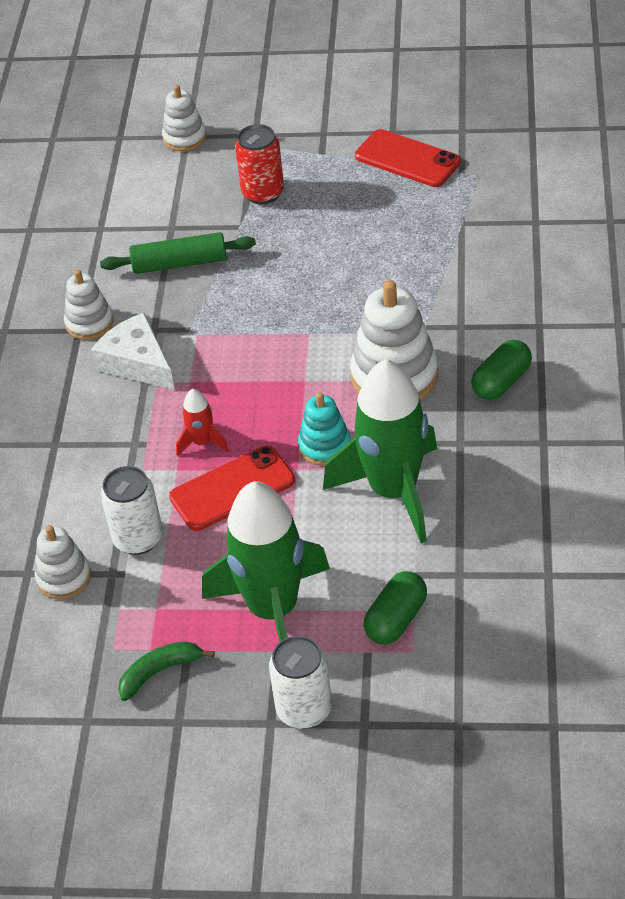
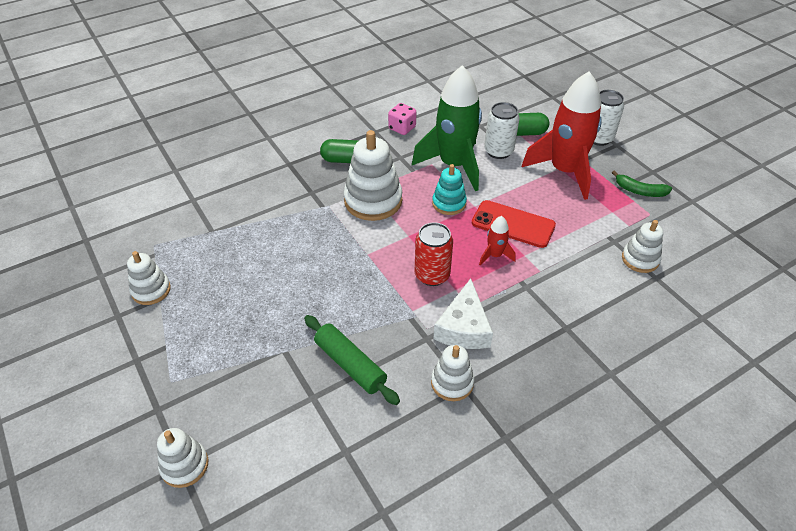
camera: 130 degrees left, 0 degrees up
white can [101,466,163,555] -> white can moved to [484,102,520,159]
green rocket [202,481,330,641] -> red rocket [522,71,602,200]
red can [235,124,284,204] -> red can moved to [415,223,453,286]
red phone [355,129,461,187] -> white stacking toy [127,251,171,305]
none -> pink dice [388,103,417,135]

